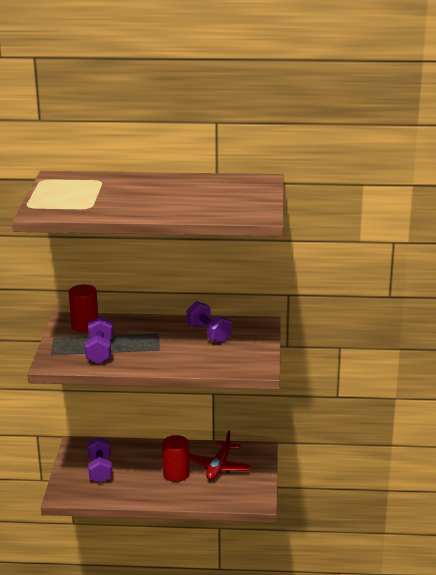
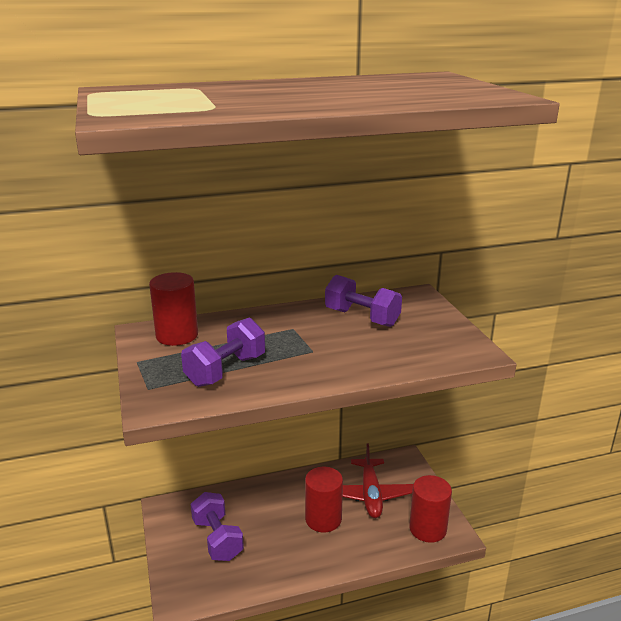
camera: 20 degrees left, 0 degrees up
purple dumbbell [85,317,113,364] -> purple dumbbell turned 60 degrees clockwise [181,317,265,387]
none -> red cylinder [409,475,452,543]

